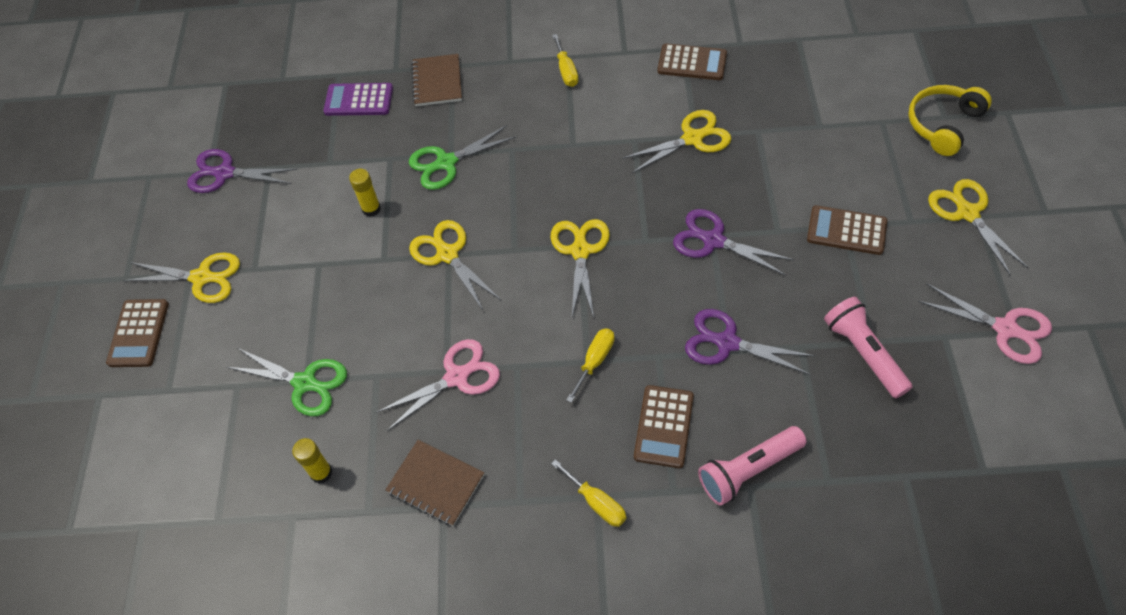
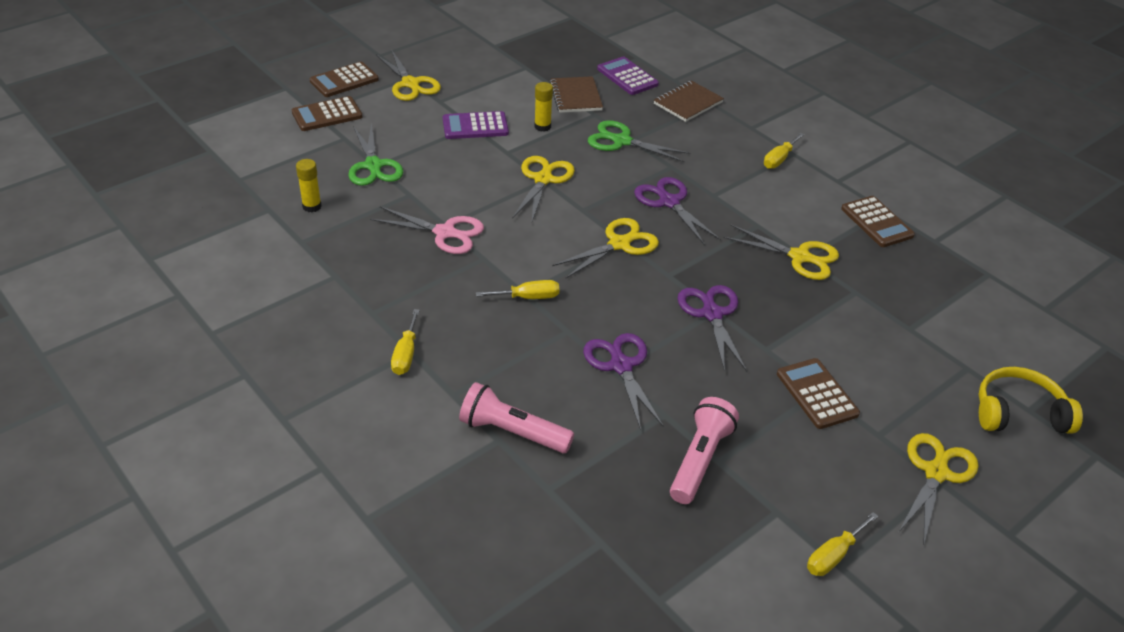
camera: 45 degrees right, 15 degrees down
purple scissors [187,149,298,193] -> purple scissors moved to [634,177,721,245]
brown notebook [385,440,484,526] -> brown notebook moved to [550,76,603,113]
brown calculator [634,385,694,468] -> brown calculator moved to [292,96,362,131]
pink scissors [918,284,1052,364] -> yellow screwdriver [807,512,878,576]
none -> purple calculator [443,111,509,139]

